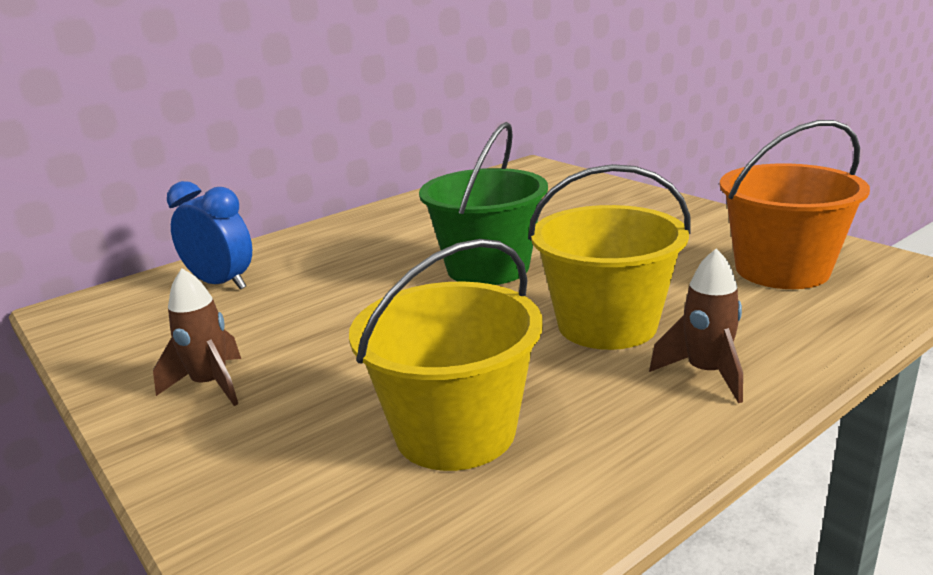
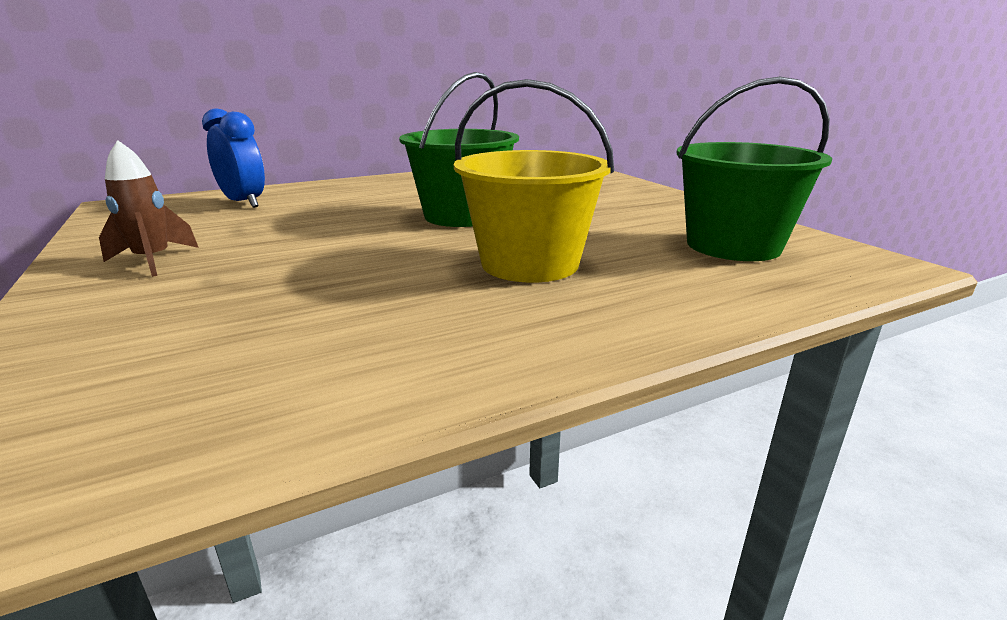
camera: 10 degrees right, 0 degrees up
yellow bucket [349,239,543,471] -> none
brown rocket [649,248,743,403] -> none
orange bucket [720,120,870,289] -> green bucket [676,76,832,261]

